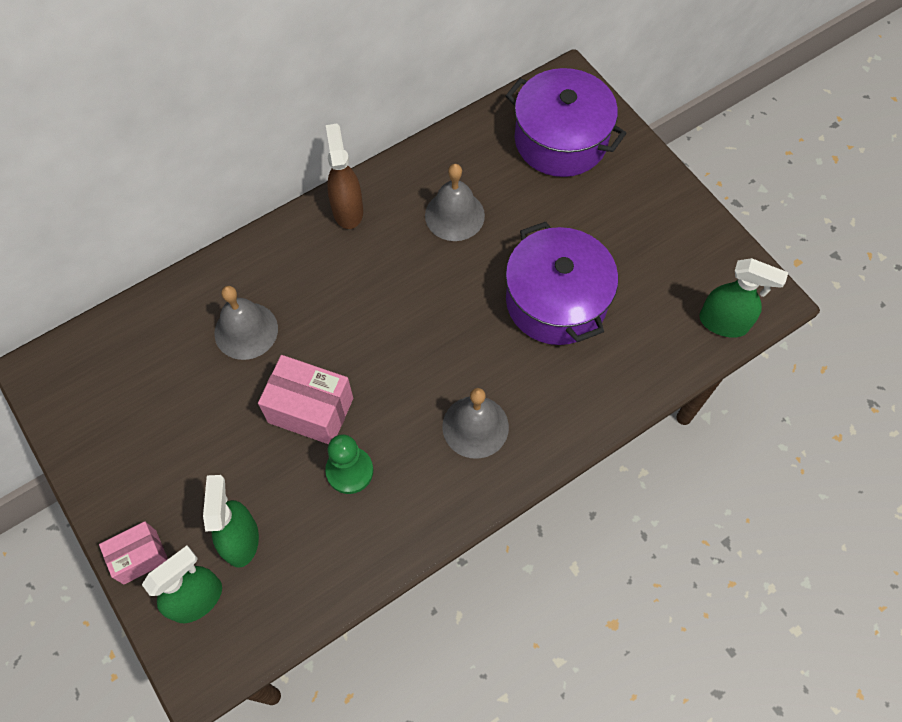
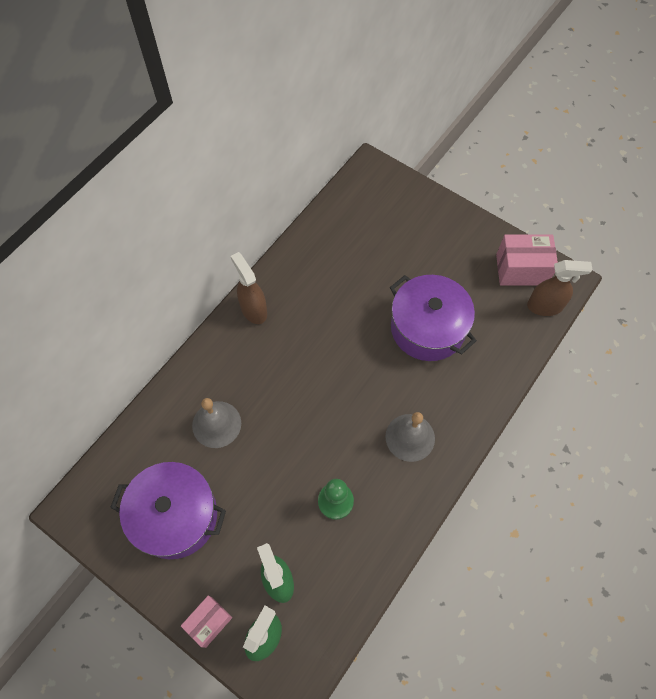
camera: 20 degrees left, 0 degrees up
pink box [258,355,353,444] -> pink box moved to [496,235,558,286]
grey bell [425,164,485,241] -> none
purple pot [506,68,627,177] -> purple pot moved to [110,462,226,559]
green spray bottle [699,258,788,338] -> brown spray bottle [527,260,592,316]

